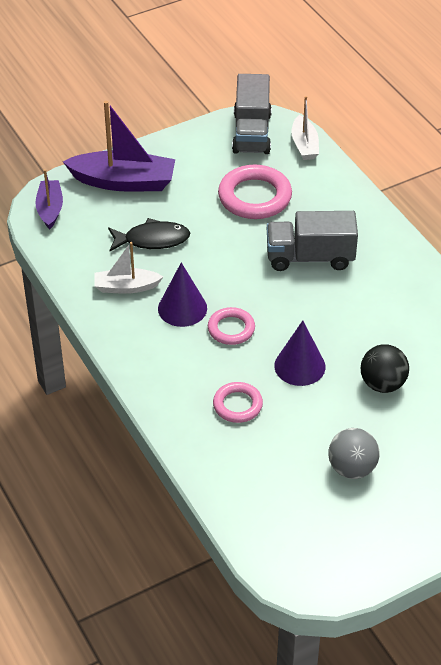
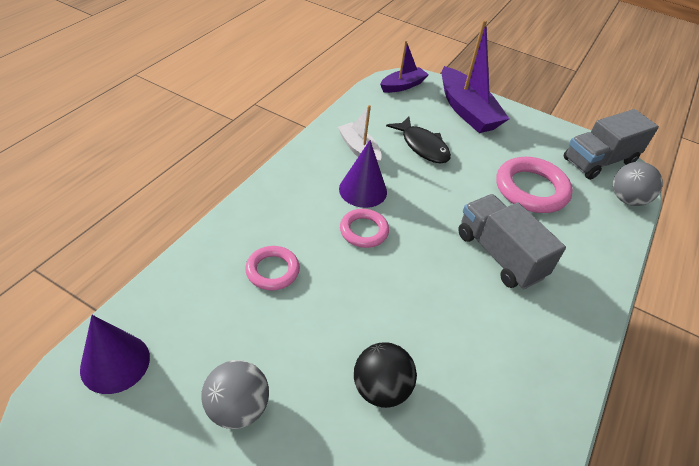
camera: 55 degrees right, 0 degrees up
purple cone [274,321,325,386] -> purple cone moved to [80,315,150,394]
white boat [291,96,319,160] -> grey ball [613,162,663,206]

